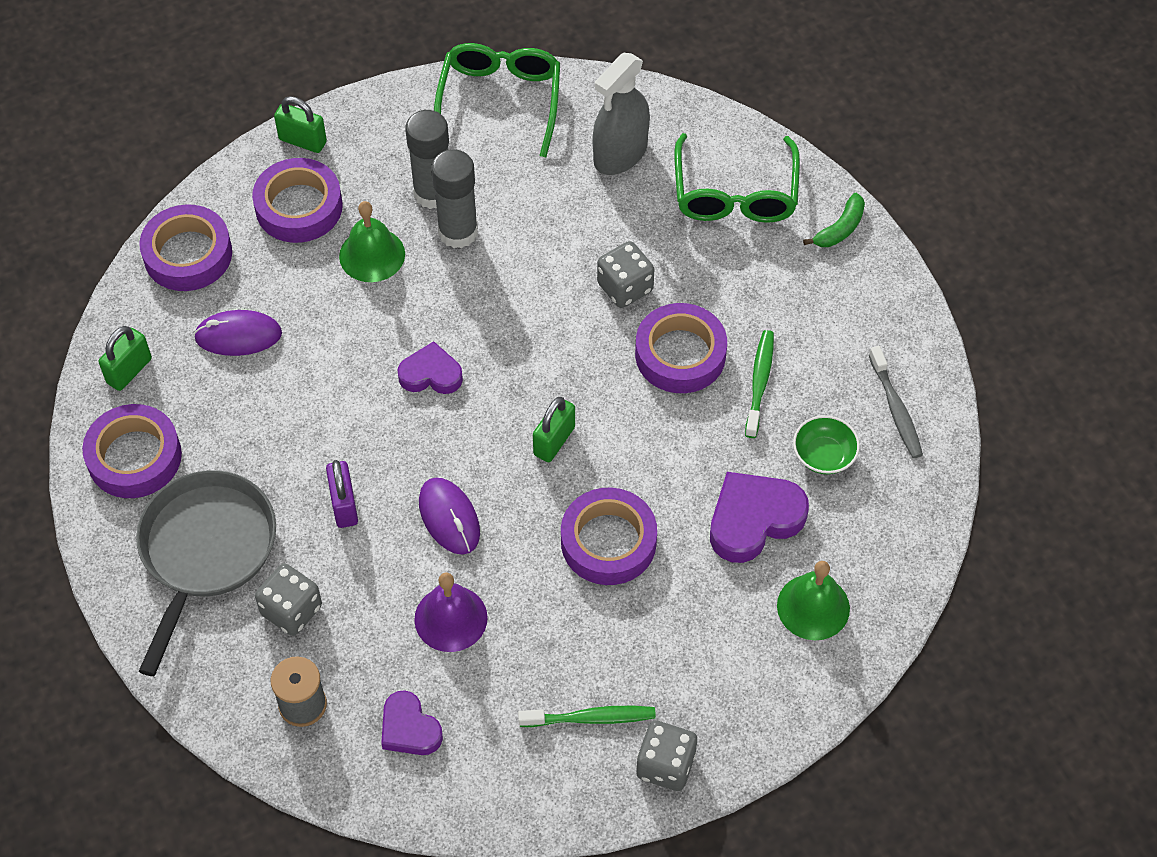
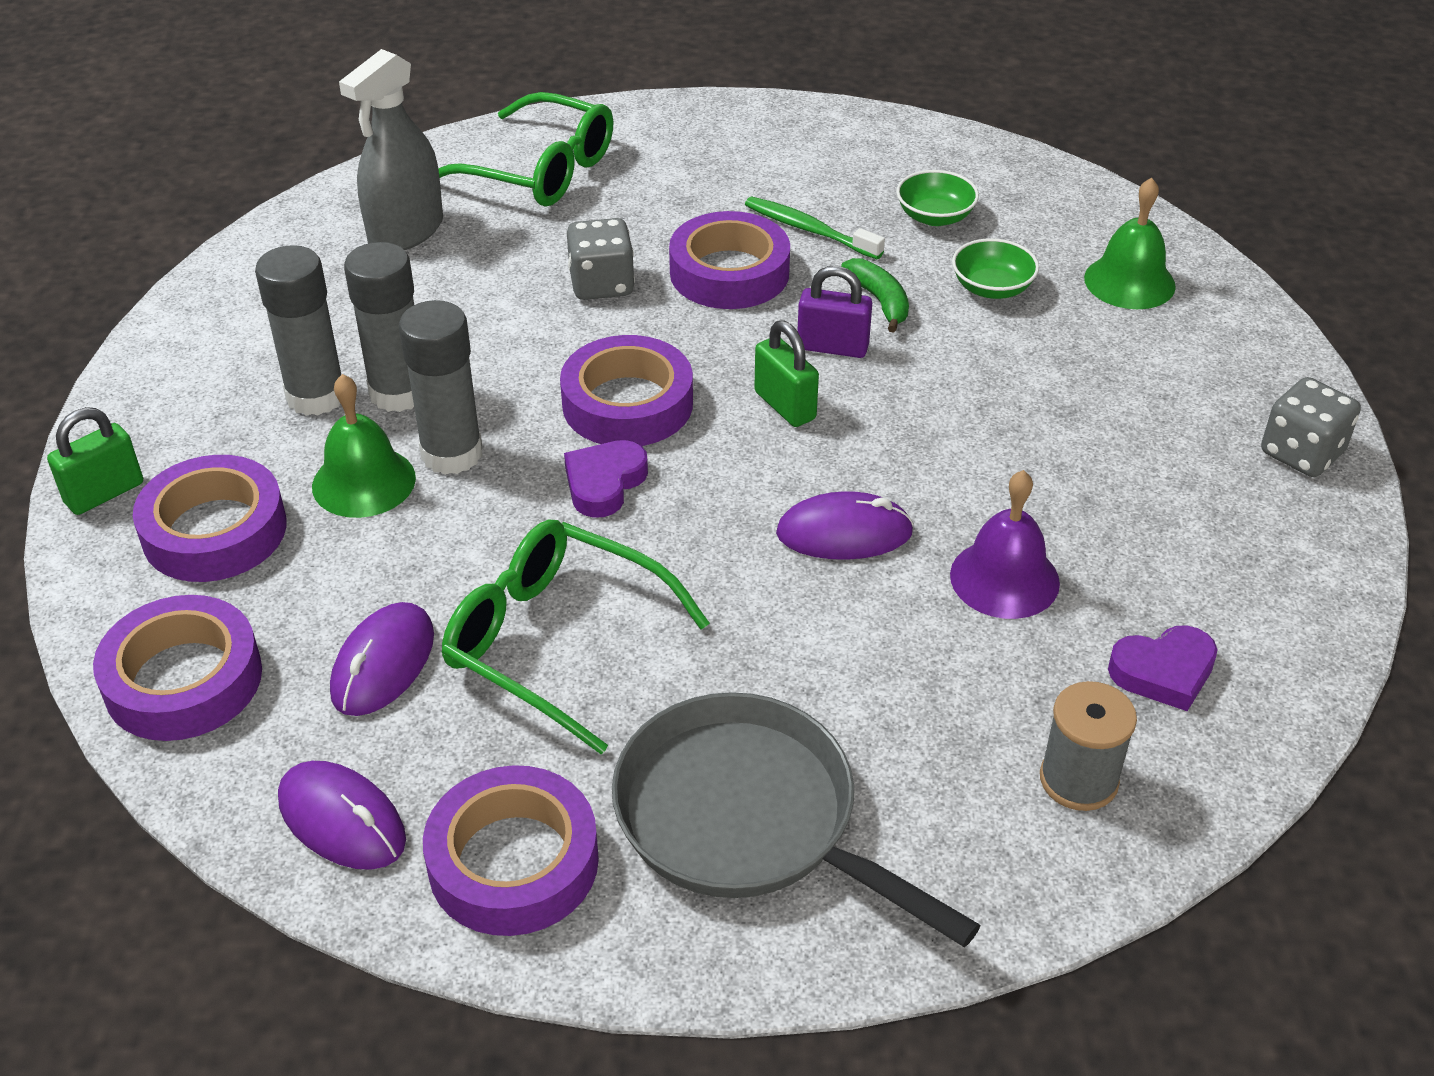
camera: 65 degrees left, 15 degrees down
green padlock [99,326,152,391] -> purple mouse [278,761,406,870]
grey dice [255,563,322,636] -> none
purple padlock [326,460,358,528] -> purple padlock moved to [798,266,872,358]
green glasses [434,43,560,158] -> green glasses moved to [442,520,710,755]
green toothbrush [518,706,656,727] -> none
purple tape [561,488,657,585] -> purple tape moved to [560,335,693,446]
grey spray bottle [593,53,650,175] -> grey spray bottle turned 60 degrees clockwise [339,49,443,250]
purple heart [710,472,809,563] -> green bowl [952,238,1039,299]
green banana [803,193,865,247] -> green banana moved to [841,258,909,332]
grey toothbrush [869,346,923,458] -> none
none -> grey glue stick [399,300,483,475]

